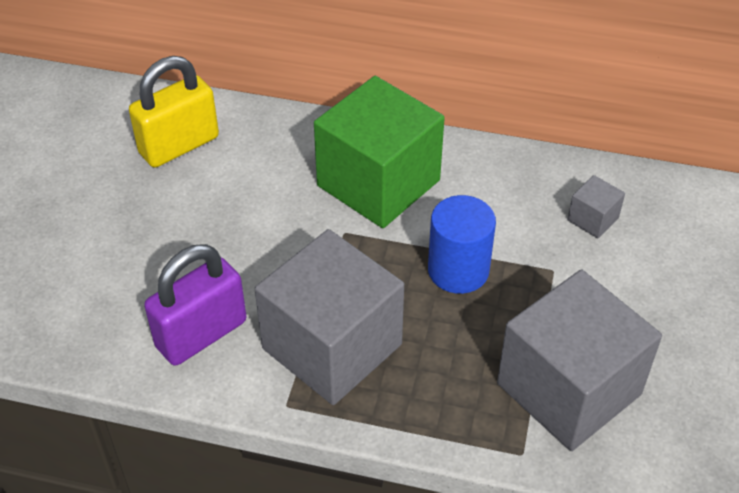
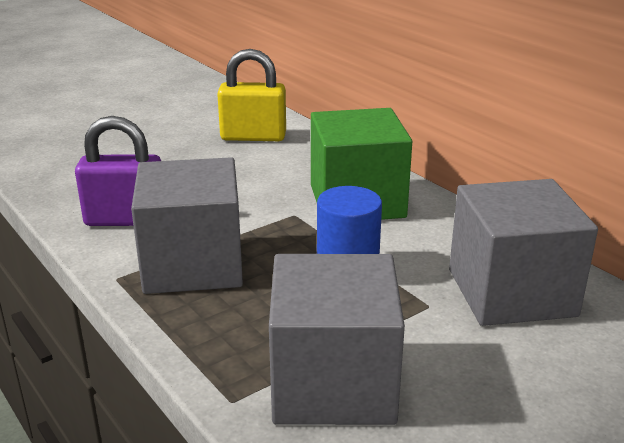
camera: 40 degrees right, 20 degrees down
grey cube [567,175,625,239] -> grey cube [449,179,598,326], size x2.44

